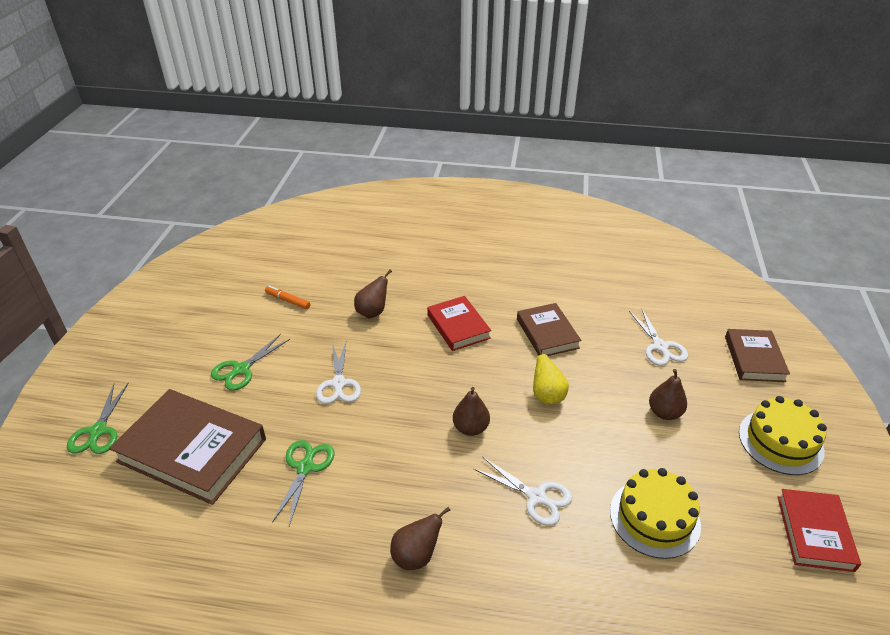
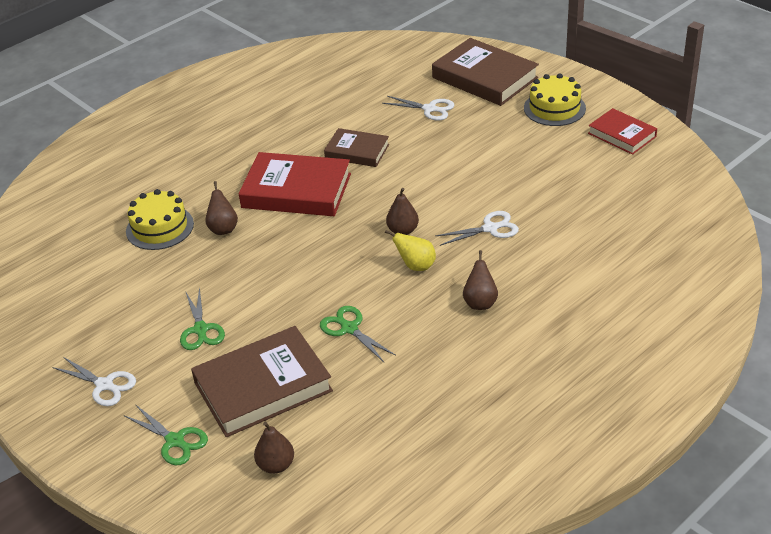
camera: 50 degrees left, 0 degrees up
orange marker [265,286,310,309] -> none
white scissors [316,342,361,404] -> white scissors moved to [52,357,136,406]
red book [427,296,491,351] -> red book [239,152,351,216], size x1.69
yellow pear [533,344,569,405] -> yellow pear moved to [385,230,436,271]
yellow cake [610,468,701,559] -> yellow cake moved to [126,189,194,250]
brown pear [649,369,687,420] -> brown pear moved to [254,422,294,474]
brown book [725,329,790,382] -> brown book [432,38,539,106], size x1.69

